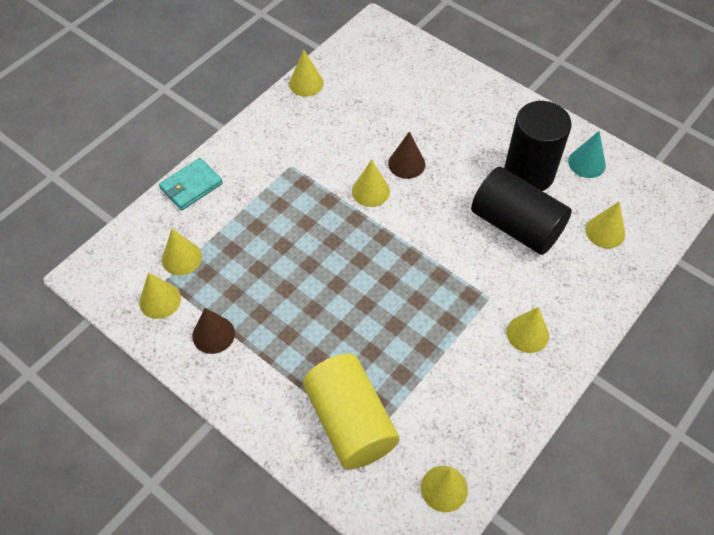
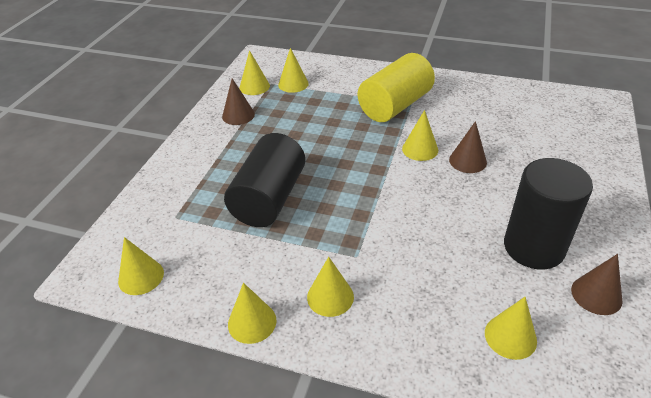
camera: 70 degrees right, 15 degrees down
turquoise wallet [159,158,223,210] -> none
yellow cone [289,50,324,97] -> yellow cone moved to [228,283,276,344]
yellow cylinder [303,354,400,470] -> yellow cylinder moved to [358,53,435,122]
black cylinder [471,167,572,255] -> black cylinder moved to [224,133,305,227]
turquoise cone [568,131,606,178] -> brown cone [571,254,623,315]

